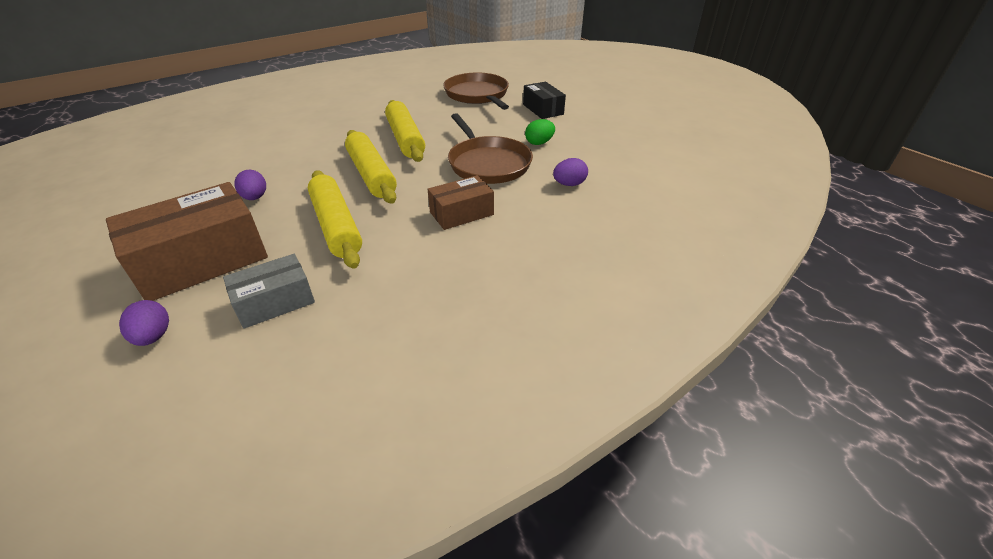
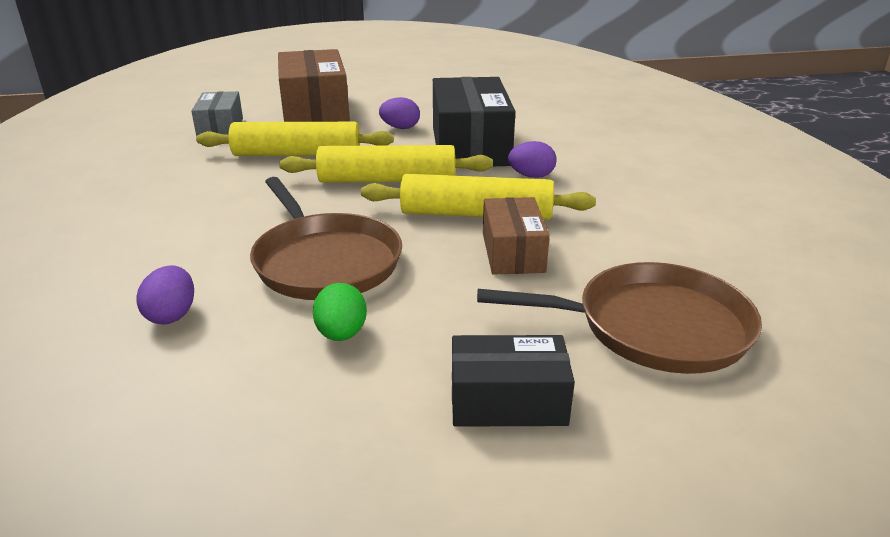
camera: 115 degrees right, 10 degrees down
purple egg [119,300,169,346] -> purple egg moved to [508,141,557,178]
brown box [427,175,494,230] -> brown box moved to [483,197,550,275]
brown pan [448,113,533,184] -> brown pan turned 120 degrees counterclockwise [250,177,402,300]
none -> black box [433,77,515,166]

